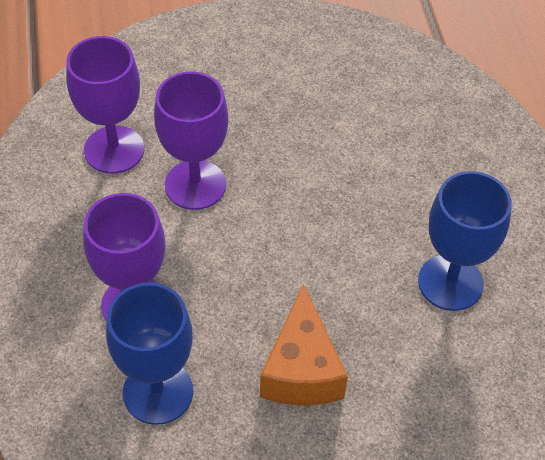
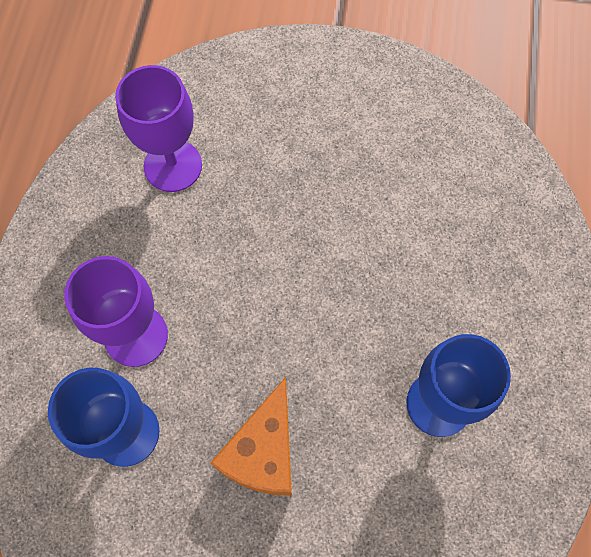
camera: 20 degrees right, 15 degrees up
purple goblet [154,71,228,210] -> none

